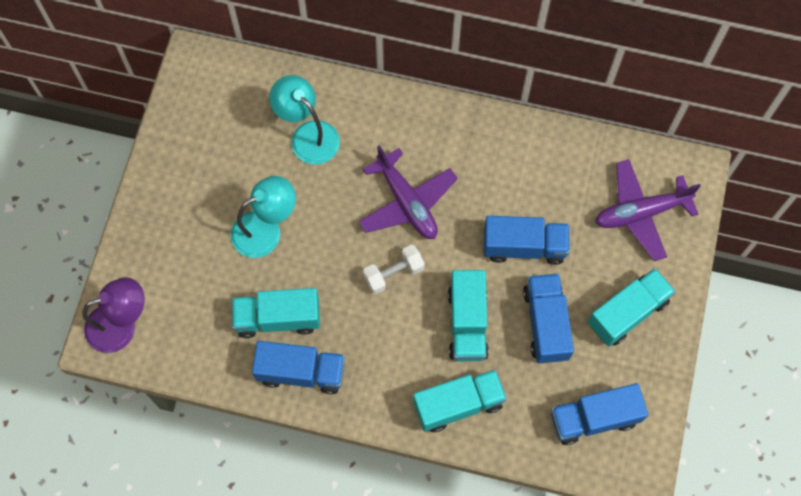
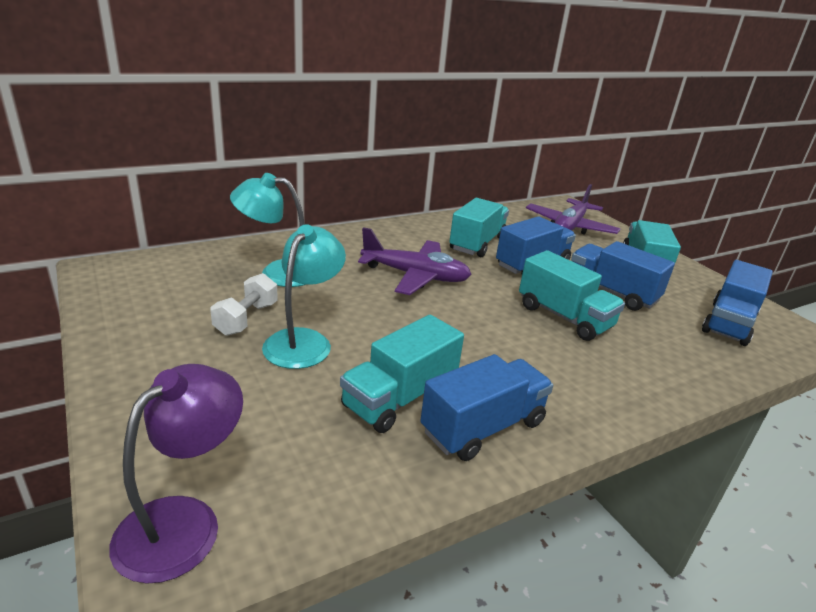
camera: 45 degrees left, 40 degrees down
white dumbbell [363,245,425,294] -> white dumbbell moved to [210,273,278,336]
turquoise truck [413,370,507,432] -> turquoise truck moved to [449,198,509,257]

